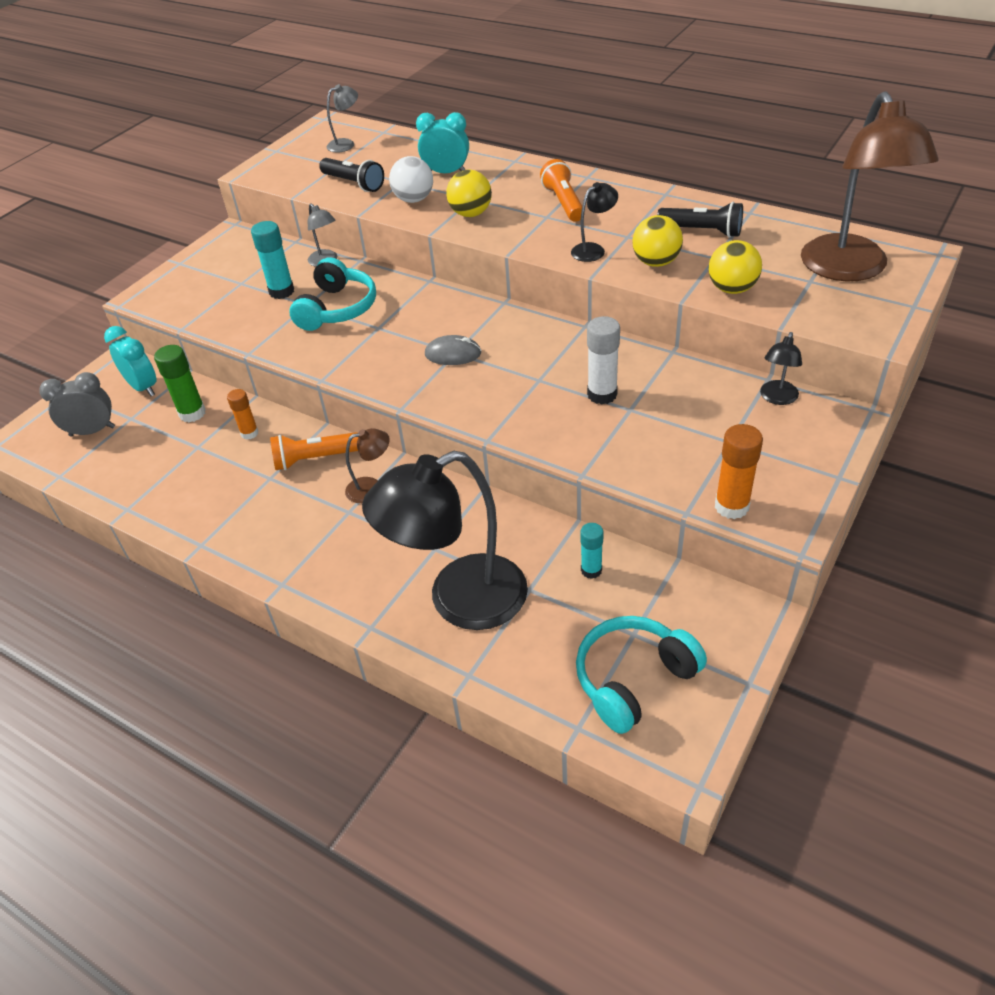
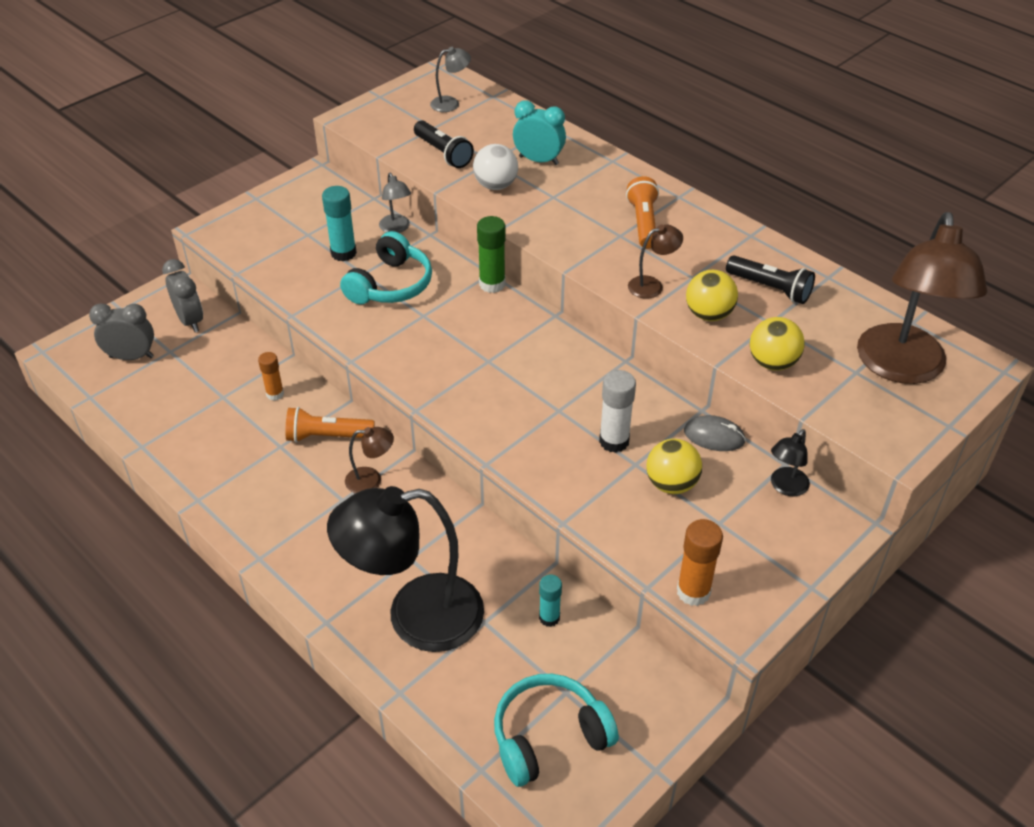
camera: 10 degrees right, 0 degrees up
turquoise clock [104,326,157,396] -> grey clock [162,259,203,332]
green glue stick [154,345,206,422] -> green glue stick moved to [477,216,506,293]
grey mouse [425,335,481,365] -> grey mouse moved to [684,415,746,451]
yellow ball [446,169,492,217] -> yellow ball moved to [646,439,702,494]
black lamp [571,182,618,262] -> brown lamp [628,225,683,299]

